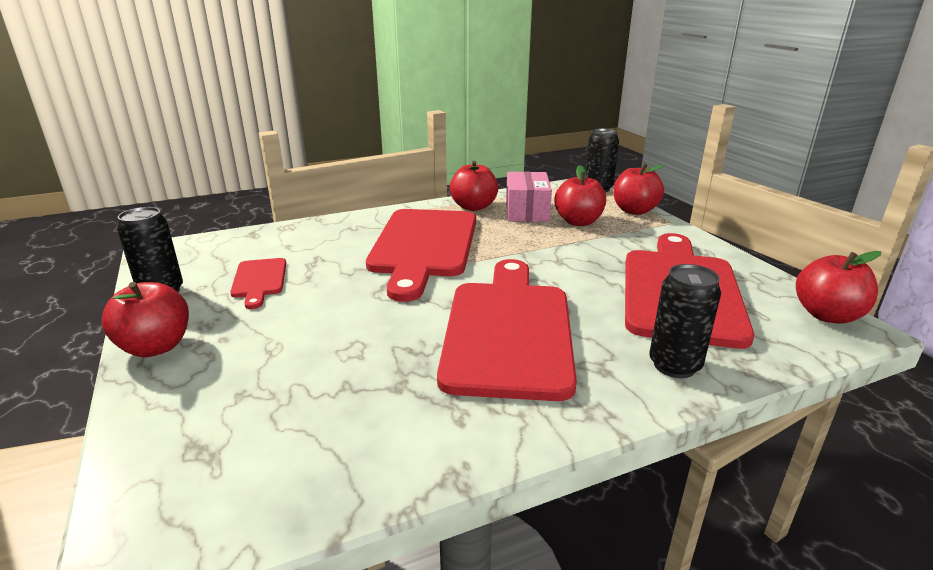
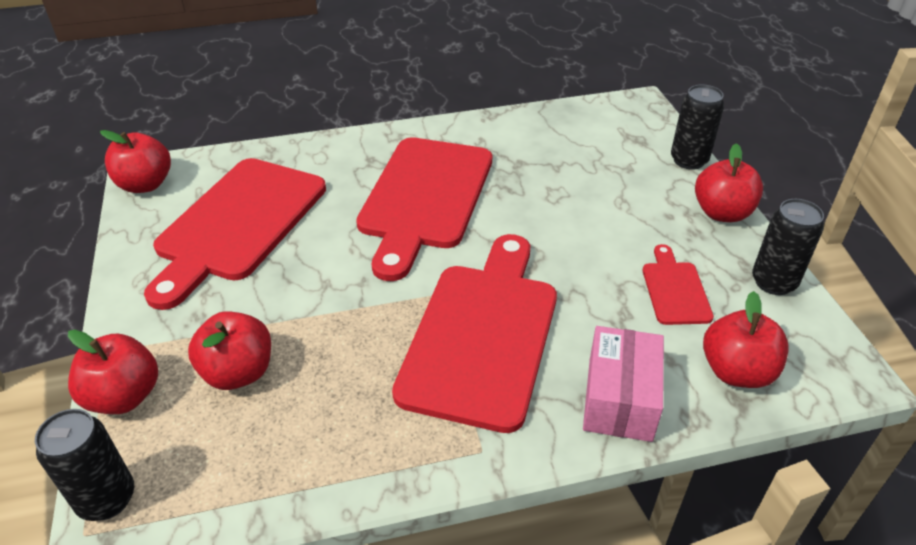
camera: 170 degrees left, 15 degrees up
red apple [450,161,498,211] -> red apple moved to [703,291,789,388]
pink box [506,172,552,222] -> pink box moved to [583,326,664,442]
black can [649,264,721,378] -> black can moved to [671,85,724,170]

